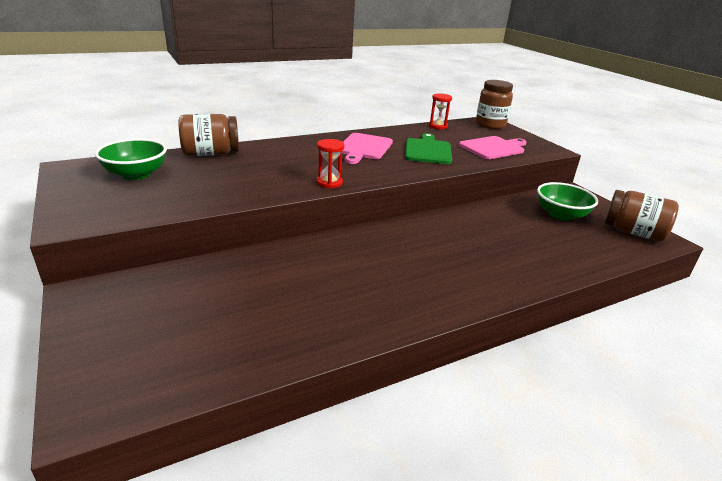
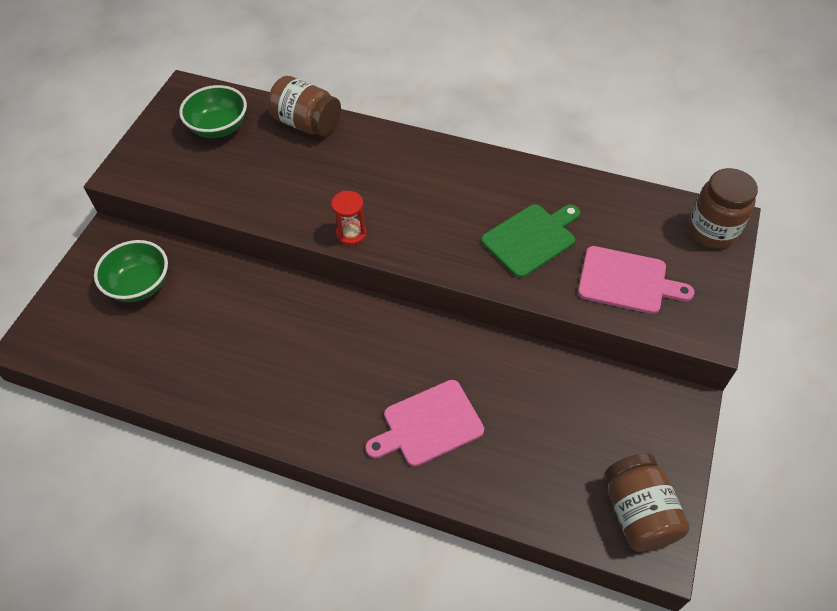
camera: 50 degrees right, 25 degrees up
pink cutting board [342,133,393,164] -> pink cutting board moved to [365,380,484,466]
red hourglass [429,94,452,129] -> none
green bowl [537,182,598,221] -> green bowl moved to [94,240,168,302]

